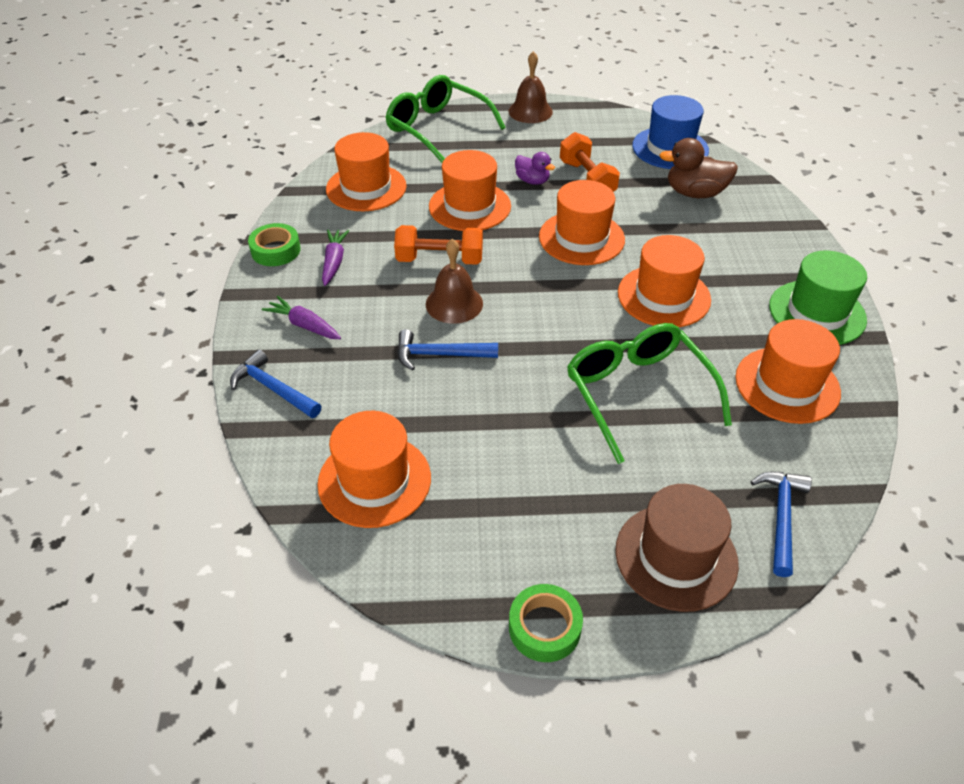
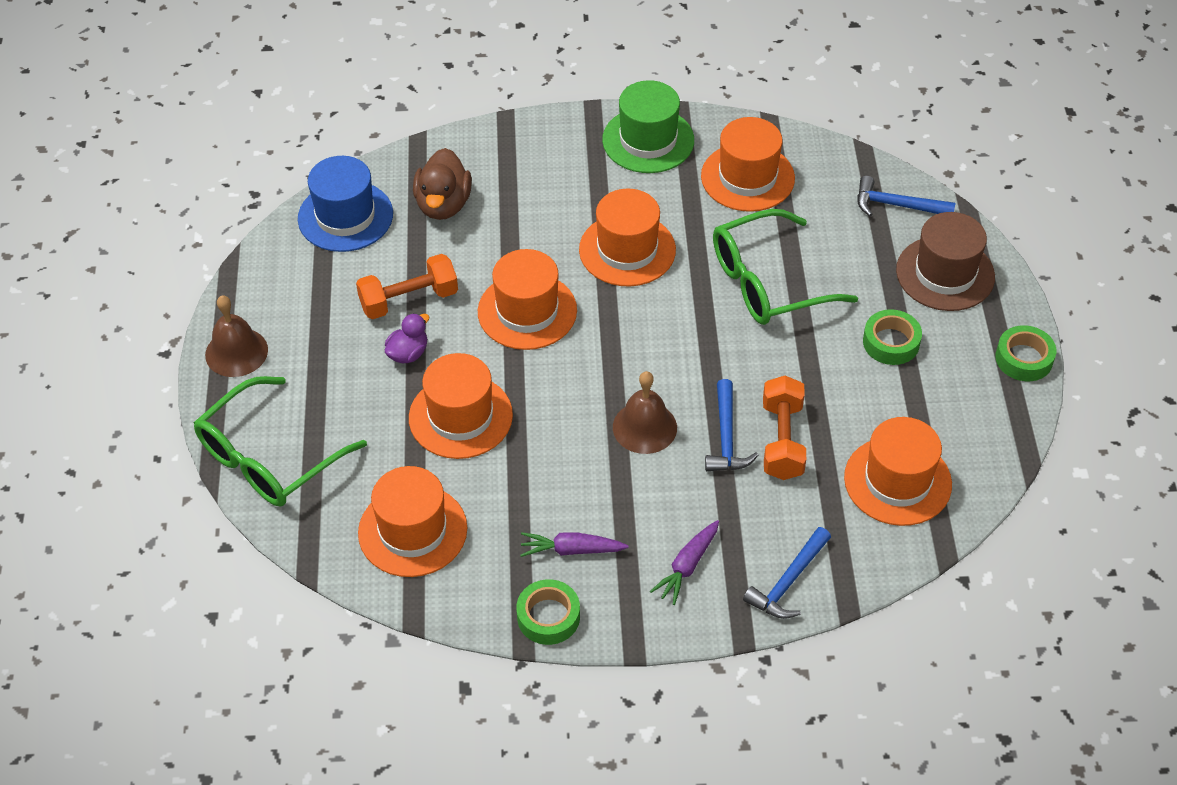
camera: 90 degrees left, 5 degrees up
orange dumbbell [394,225,483,265] -> orange dumbbell moved to [763,376,806,480]
none -> green tape [863,309,922,365]

